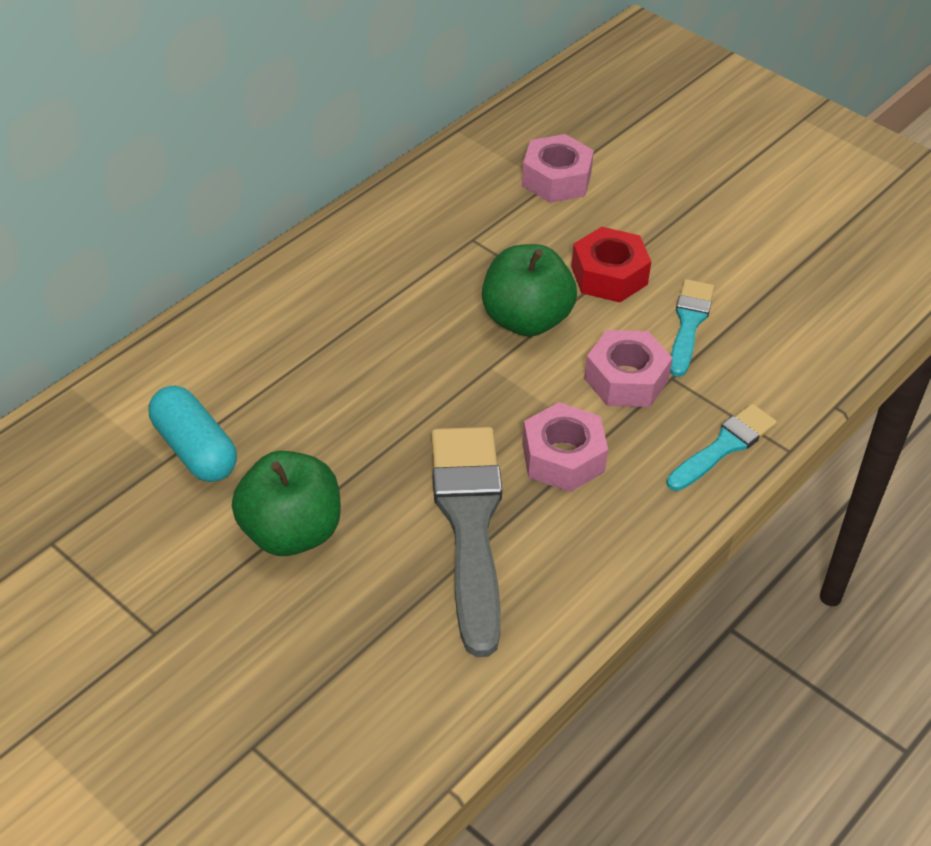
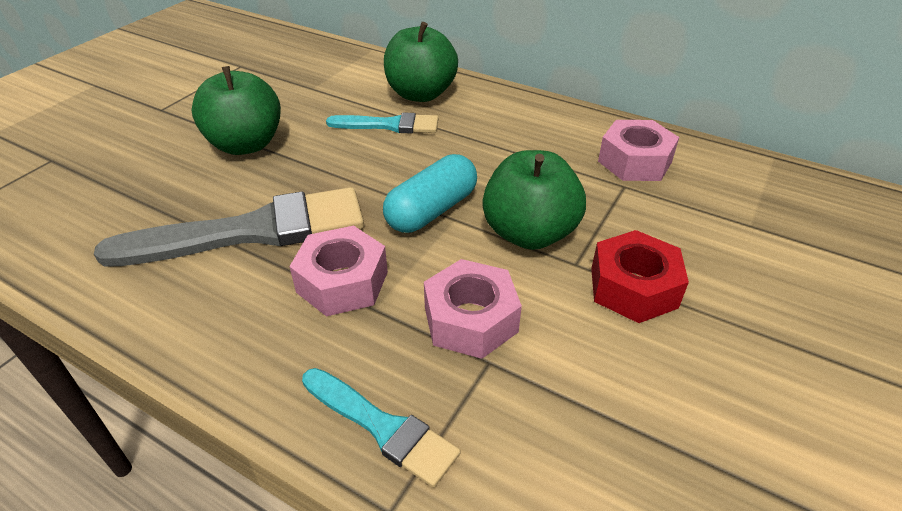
camera: 80 degrees right, 5 degrees down
turquoise capsule [149,386,237,482] -> turquoise capsule moved to [383,154,477,233]
pink nut [522,134,594,203] -> pink nut moved to [598,120,679,181]
turquoise brush [670,279,714,377] -> turquoise brush moved to [326,113,438,134]
none -> green apple [384,22,458,102]

